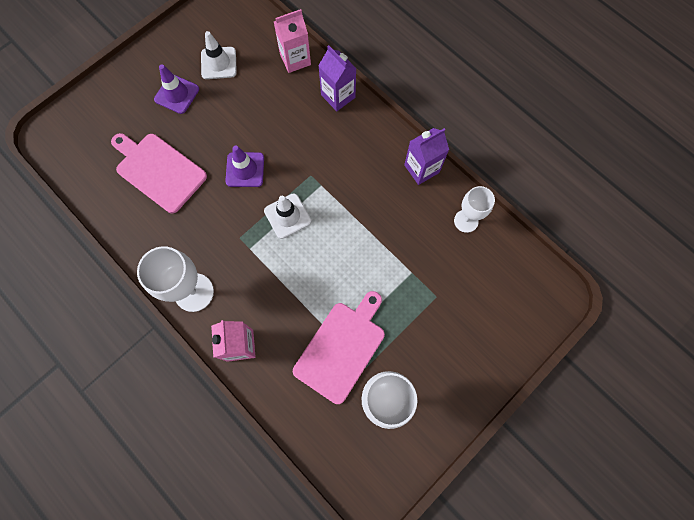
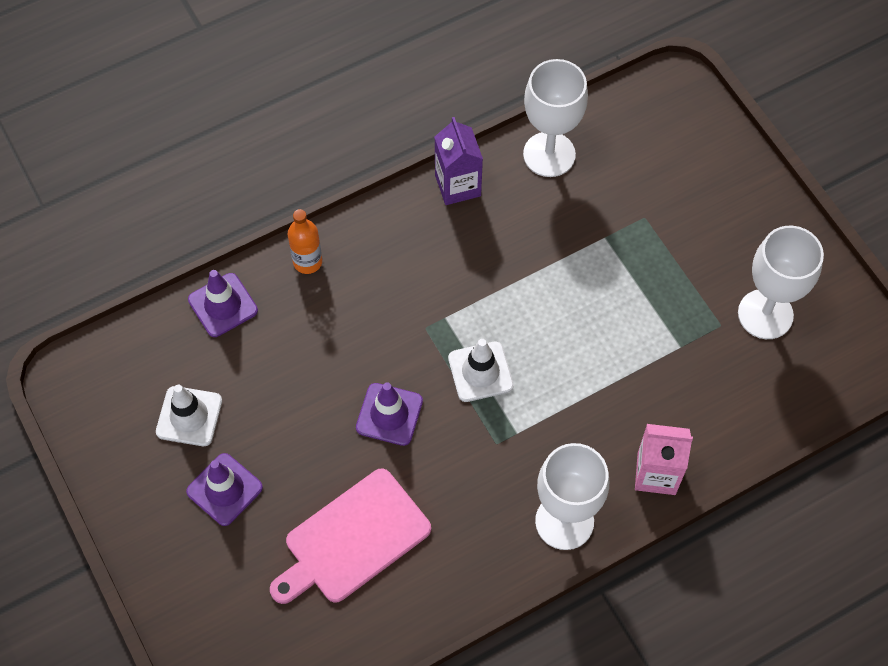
camera: 75 degrees left, 10 degrees down
pink carton [274,9,311,73] -> purple traffic cone [188,270,258,337]
pink cutting board [293,291,385,404] -> none
purple carton [318,45,357,111] -> orange bottle [288,209,322,274]
white goblet [454,186,495,233] -> white goblet [523,59,588,177], size x1.55

